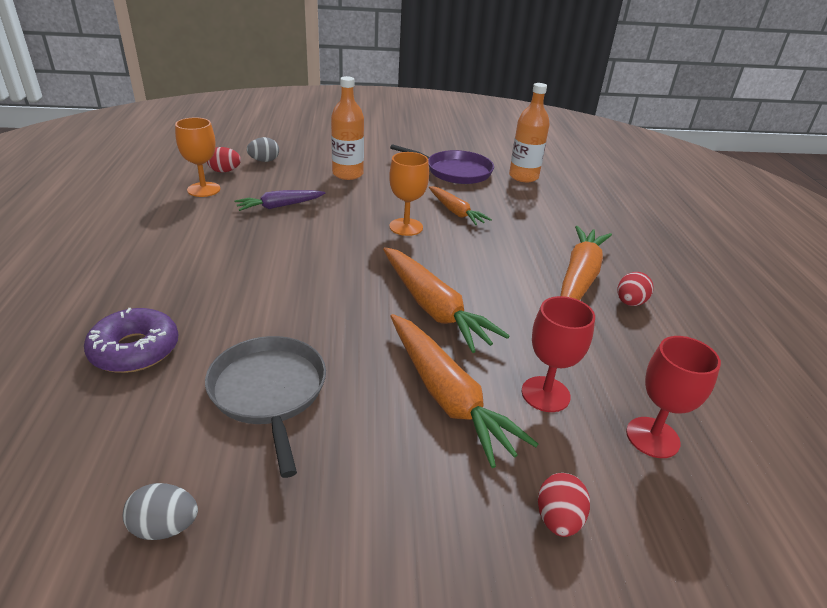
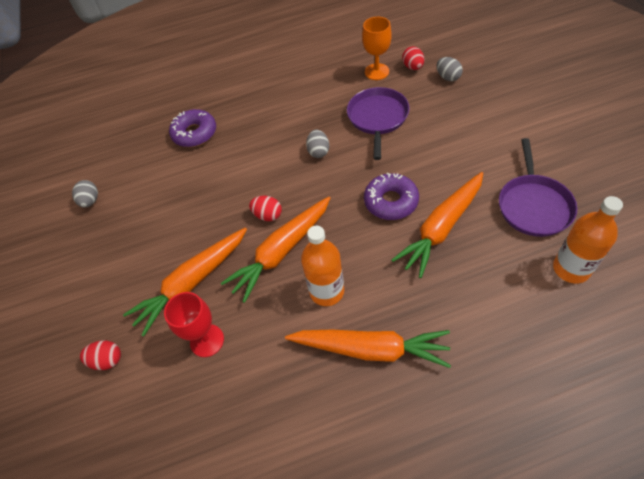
camera: 85 degrees right, 20 degrees up
grey pan [205,336,326,478] -> none
purple carrot [234,190,325,211] -> purple pan [347,87,410,160]
orange bottle [331,76,364,180] -> orange bottle moved to [301,226,344,306]
orange goblet [389,152,429,236] -> purple donut [364,173,419,220]
orange carrot [429,186,492,225] -> orange carrot [392,172,483,278], size x1.65
red egg [617,272,653,306] -> red egg moved to [249,196,282,221]
red goblet [626,336,721,458] -> none
none -> grey egg [306,130,329,158]

